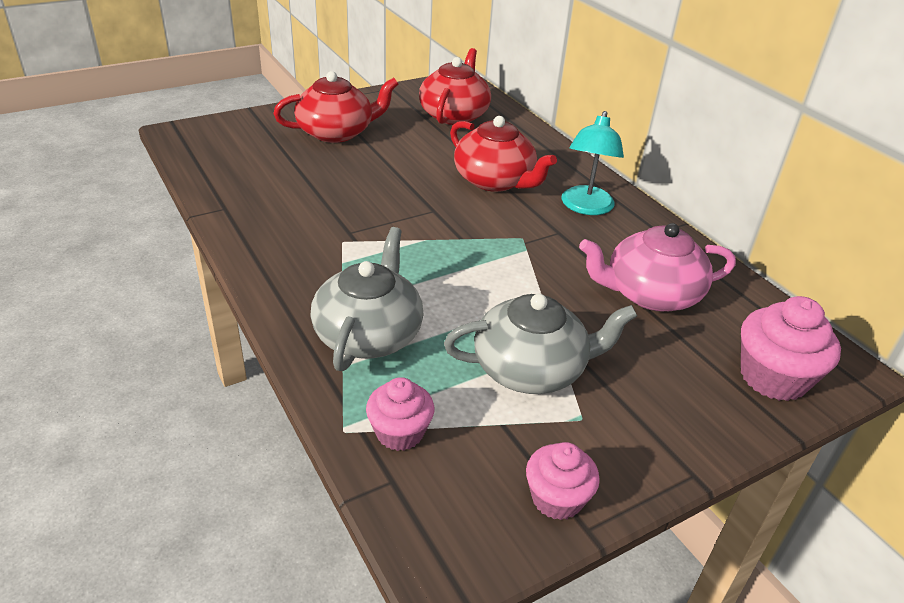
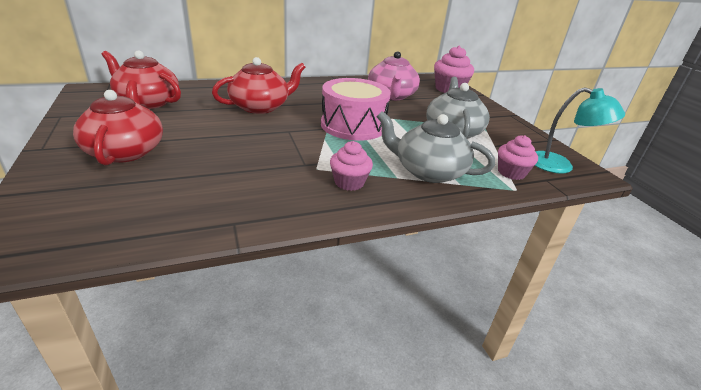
camera: 80 degrees left, 5 degrees down
pink cupcake [526,442,600,520] -> pink cupcake moved to [330,141,373,191]
turquoise lamp [562,111,624,215] -> turquoise lamp moved to [535,87,625,174]
none -> pink drum [321,78,391,141]

